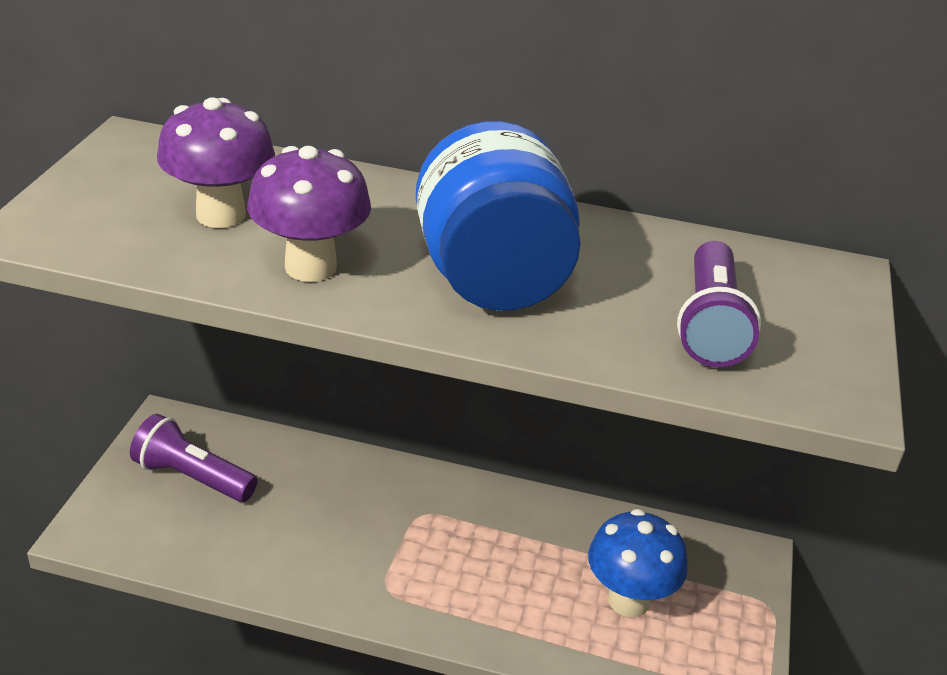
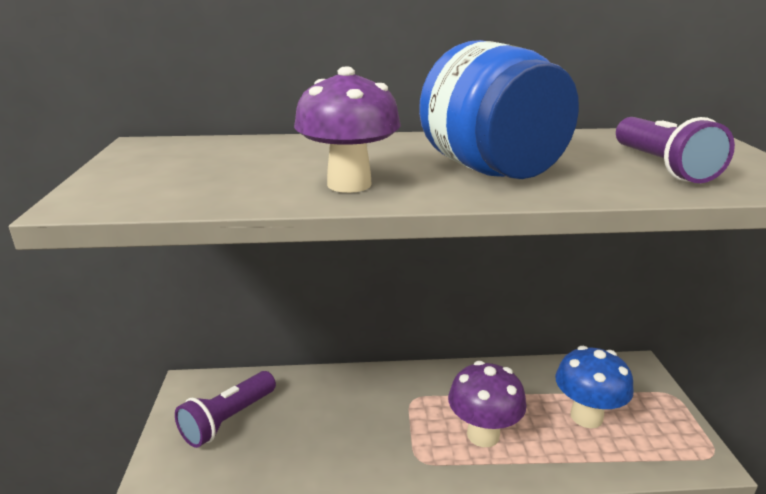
camera: 15 degrees left, 10 degrees down
purple flashlight [130,414,257,502] -> purple flashlight turned 60 degrees counterclockwise [175,371,276,448]
purple mushroom [157,97,275,228] -> purple mushroom moved to [448,361,527,447]

